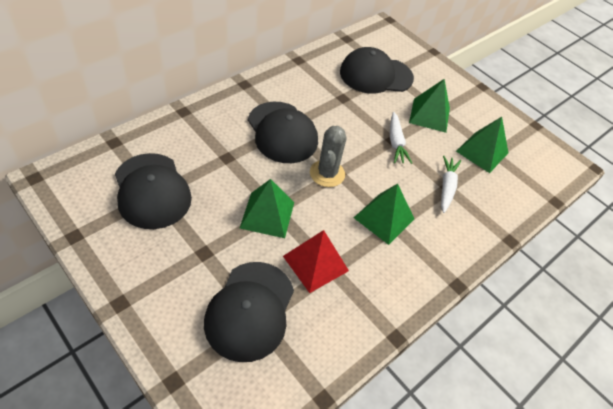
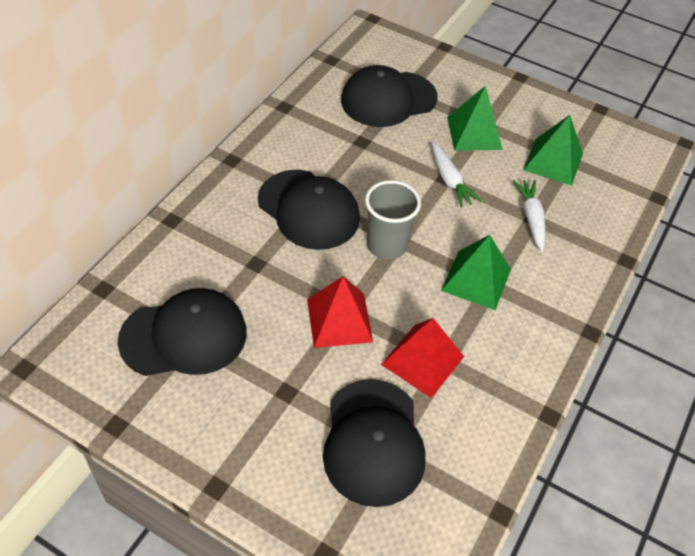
camera: 15 degrees left, 0 degrees up
black cap [115,153,192,229] -> black cap turned 60 degrees counterclockwise [118,288,247,376]
green pyramid [240,179,294,238] -> red pyramid [307,276,373,348]
grey cactus [310,126,346,187] -> grey cup [365,180,421,260]

